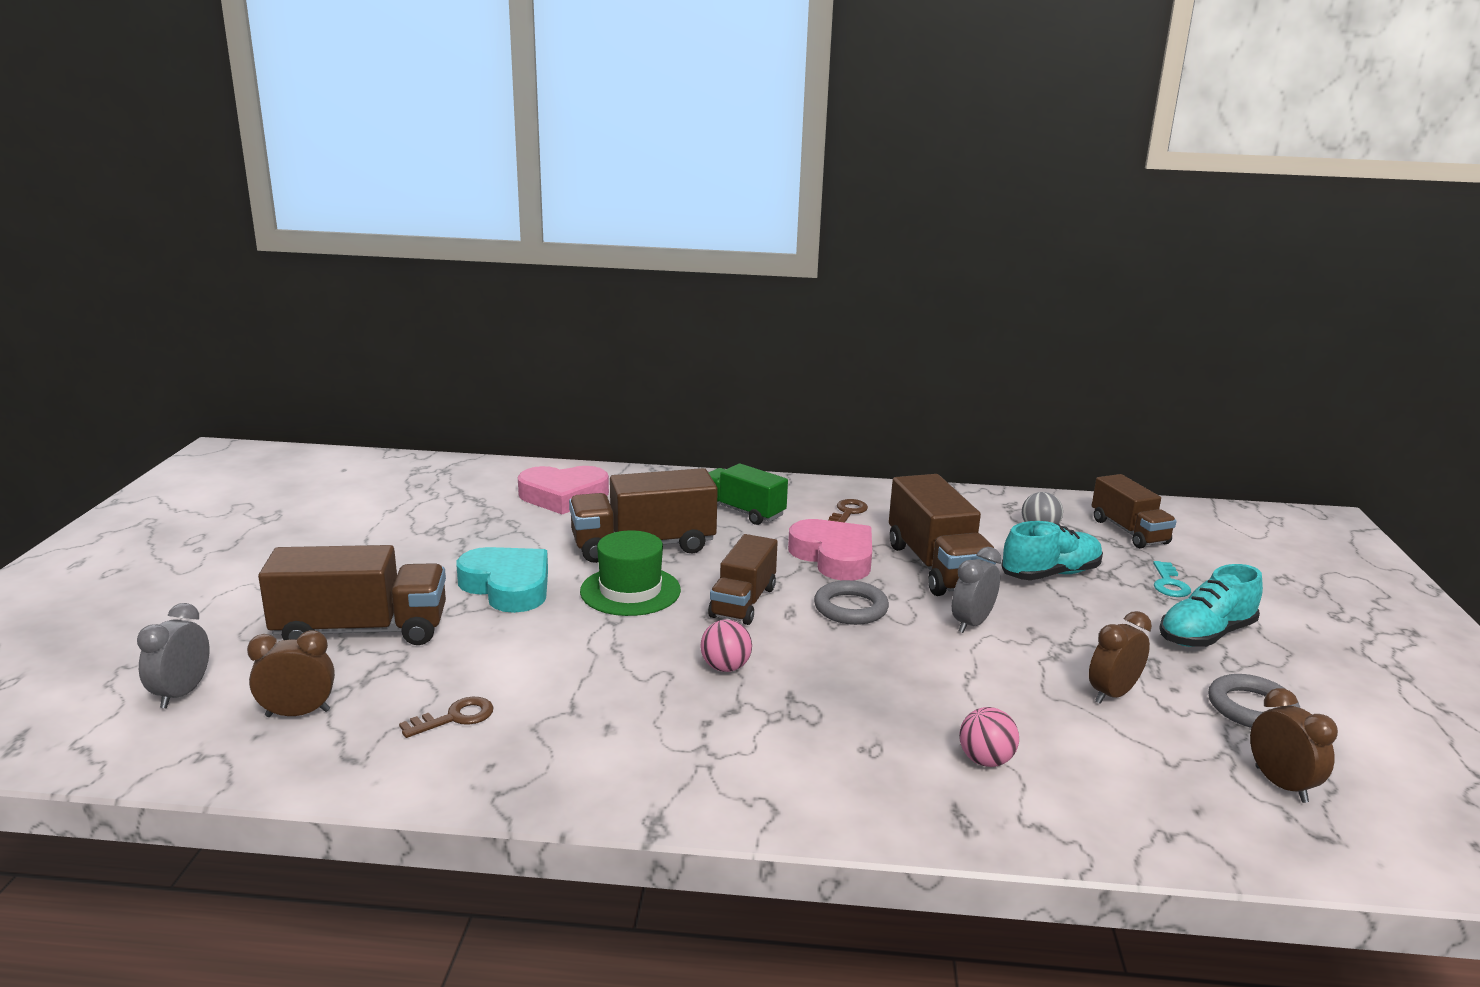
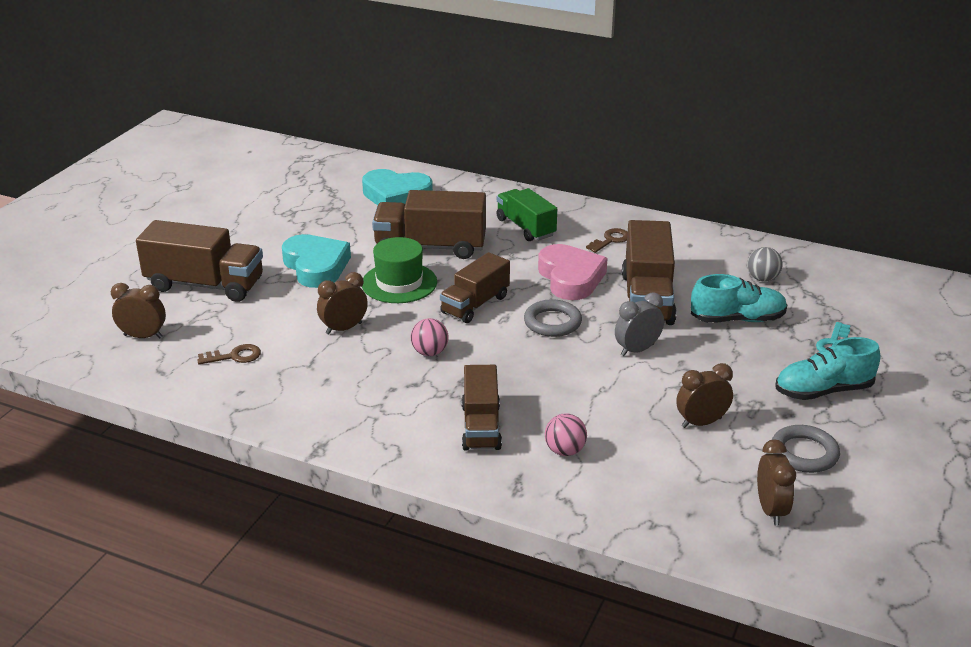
camera: 20 degrees right, 10 degrees up
grey clock [137,603,210,708] -> none
pink heart [518,466,609,514] -> turquoise heart [362,169,433,205]
brown truck [1092,474,1177,548] -> brown truck moved to [462,365,502,450]
none -> brown clock [317,272,368,335]

